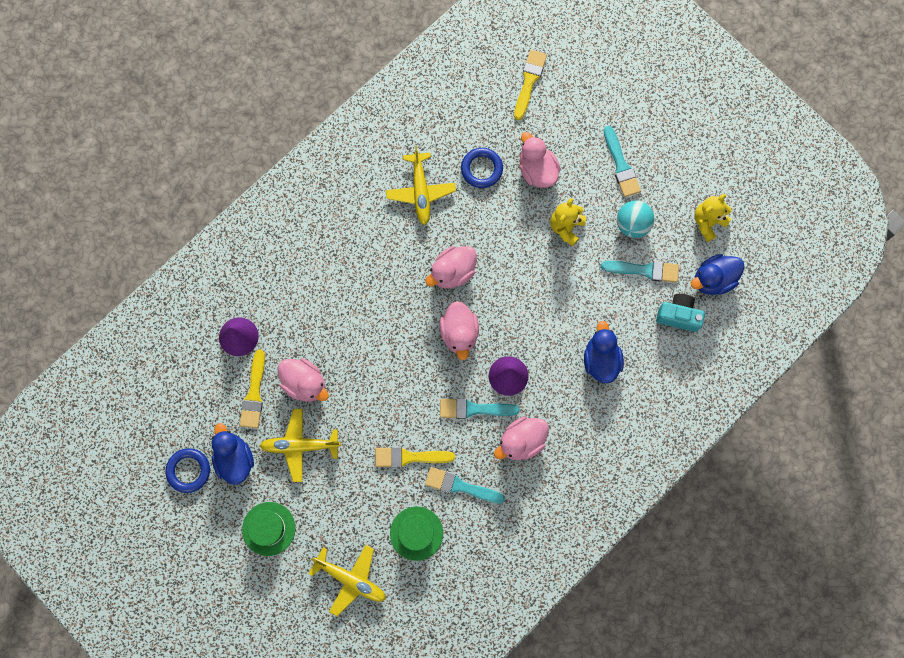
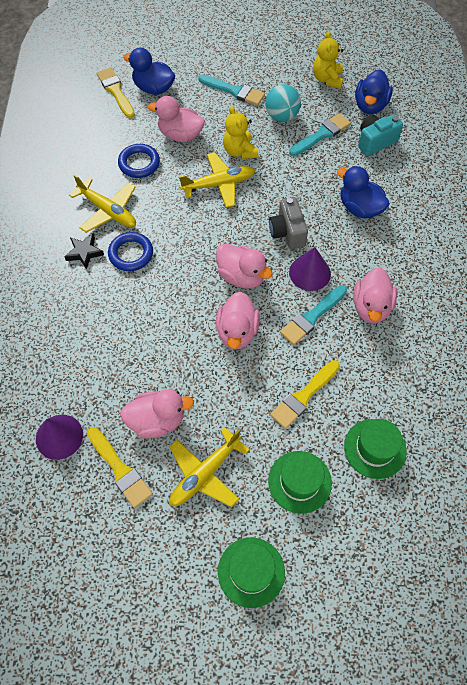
camera: 45 degrees left, 15 degrees down
blue ring [165,448,210,493] -> blue ring moved to [108,232,153,271]
blue duck [212,423,254,485] -> blue duck moved to [123,47,175,95]
yellow plane [308,545,386,616] -> yellow plane moved to [179,152,256,208]
pink duck [425,246,477,288] -> pink duck moved to [216,292,260,349]
turquoise brush [425,467,505,504] -> none
none -> black star [64,234,104,269]
none -> green hat [268,451,332,514]
none -> grey camera [269,198,308,249]

